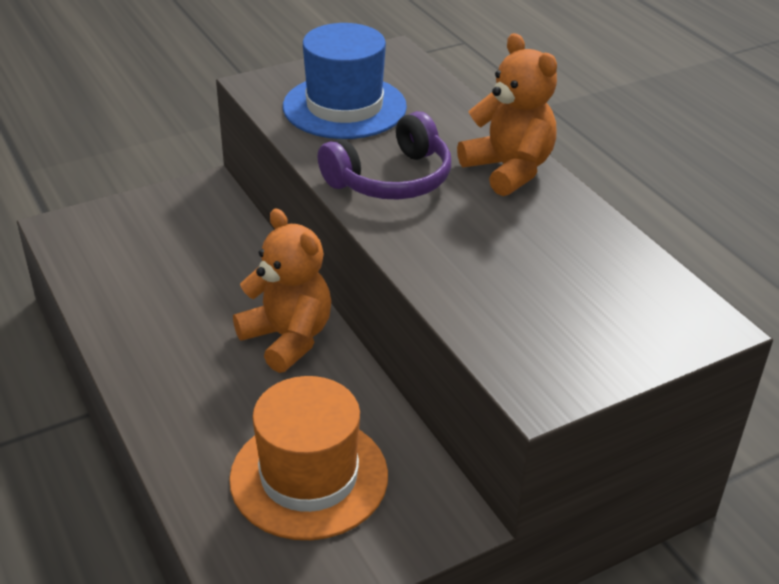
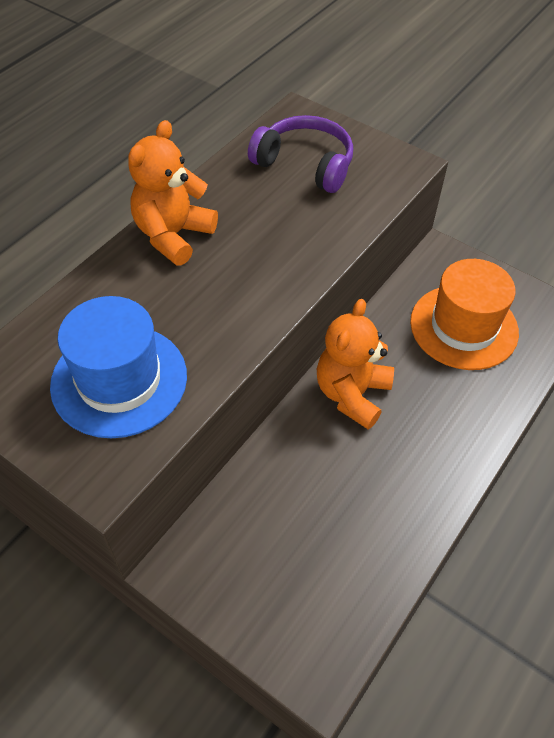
camera: 115 degrees left, 15 degrees up
purple headphones [318,111,451,199] -> purple headphones moved to [248,115,353,193]

